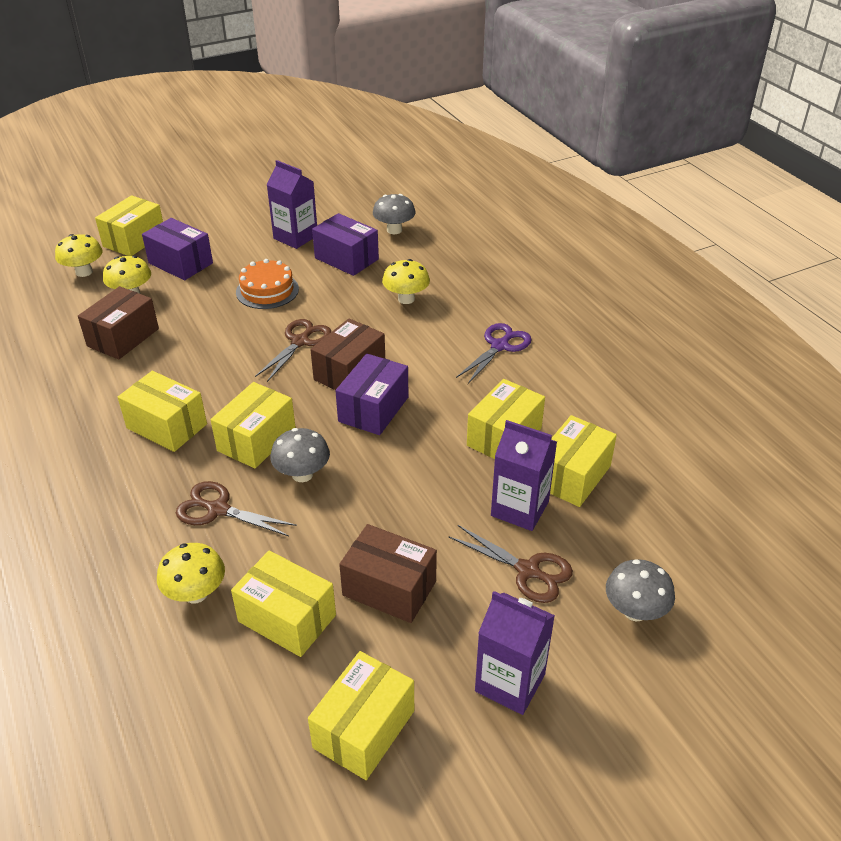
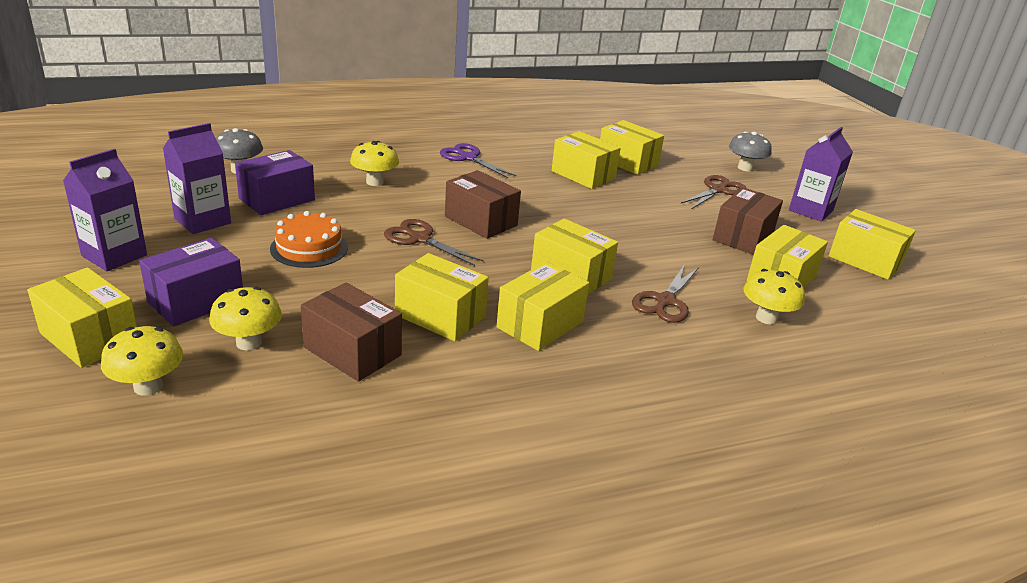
camera: 85 degrees left, 10 degrees down
grey mushroom [270,428,330,482] -> none
purple box [335,353,409,435] -> none
purple carton [491,420,557,531] -> purple carton moved to [63,149,147,271]
none -> yellow box [395,253,489,341]

